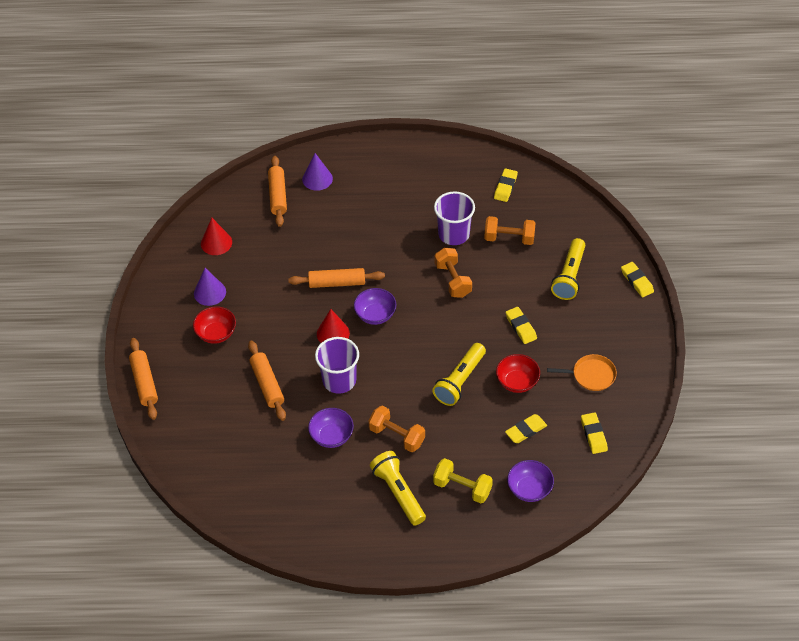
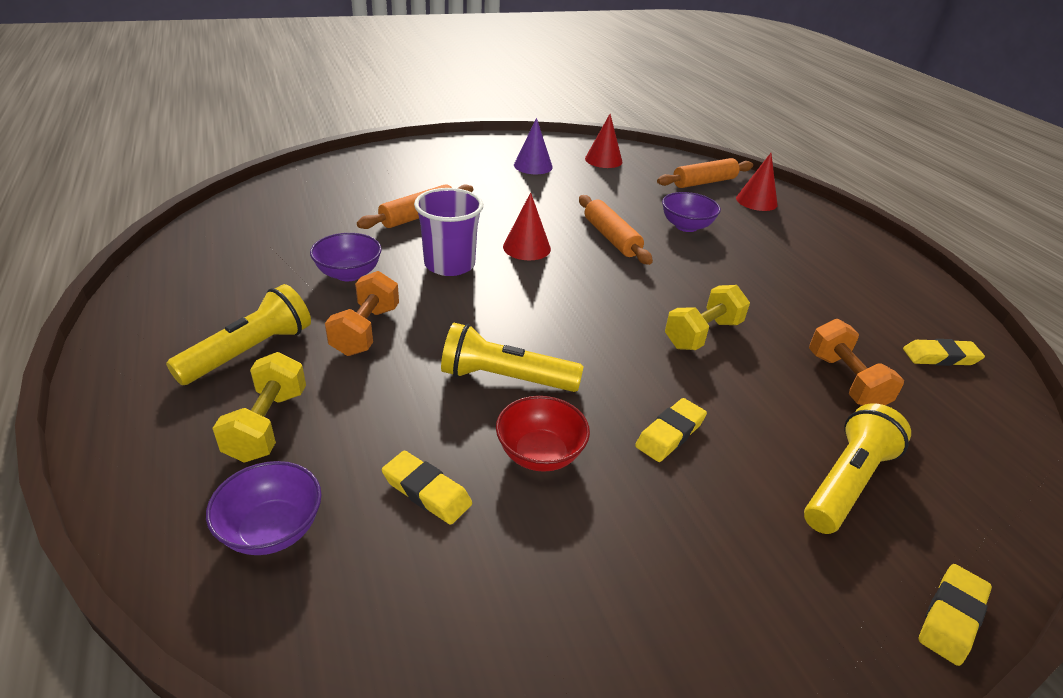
camera: 65 degrees right, 15 degrees down
orange rolling pin [129,338,158,420] -> none
red bowl [193,306,236,344] -> none
purple cone [302,153,333,191] -> red cone [736,153,778,211]
purple bowl [354,288,397,325] -> purple bowl moved to [662,192,721,232]
purple cup [434,192,475,245] -> none
orange dumbbell [435,248,472,298] -> yellow dumbbell [665,285,750,350]
orange pan [547,354,617,391] -> none
yellow flashlight [551,238,585,300] -> yellow flashlight turned 135 degrees clockwise [804,403,911,534]
yellow eraser [581,412,608,454] -> none

